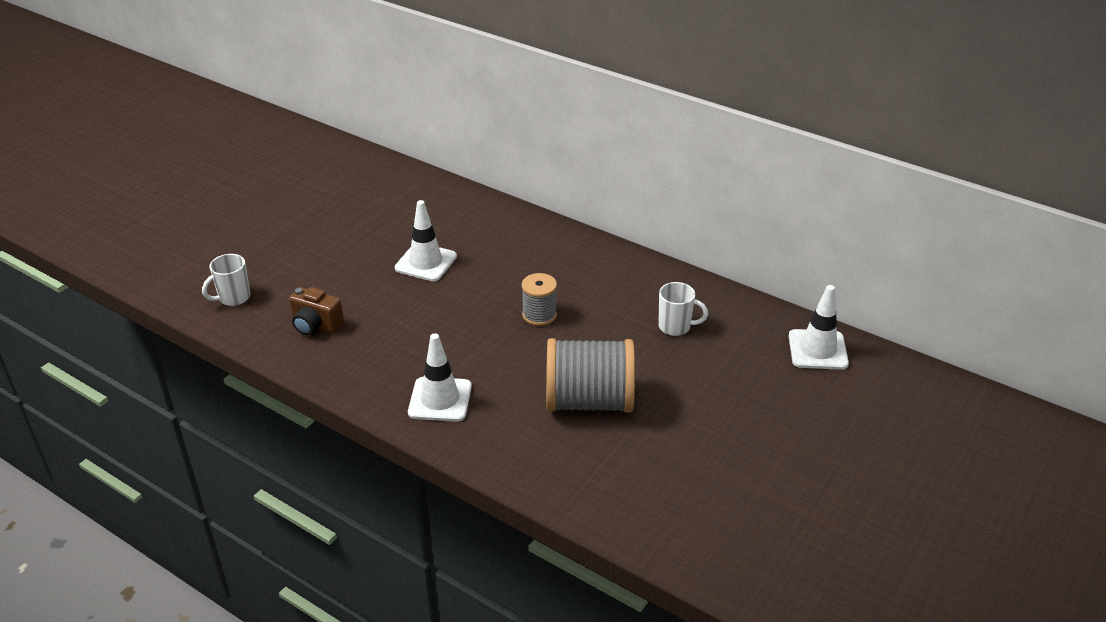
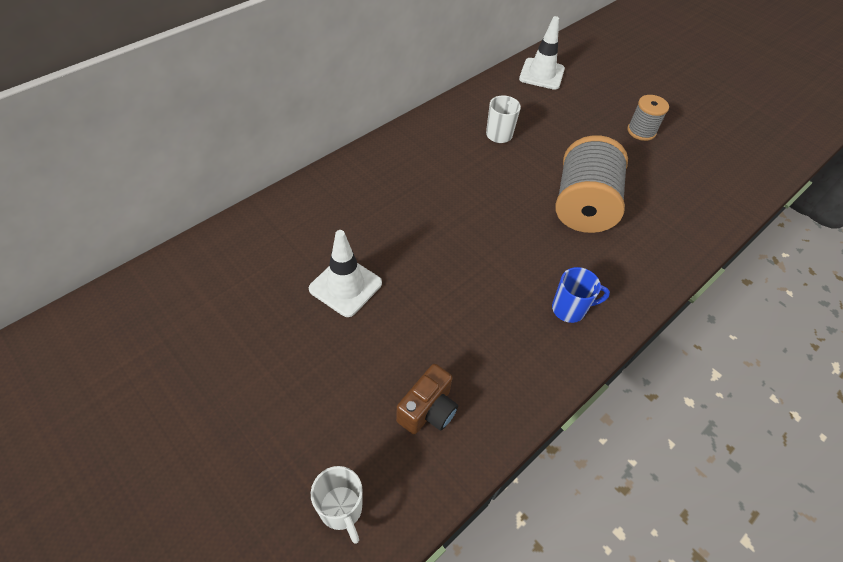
camera: 80 degrees left, 15 degrees up
white traffic cone [408,333,472,422] -> blue mug [552,267,610,323]
grey spool [522,273,557,326] -> grey spool moved to [627,95,669,141]

